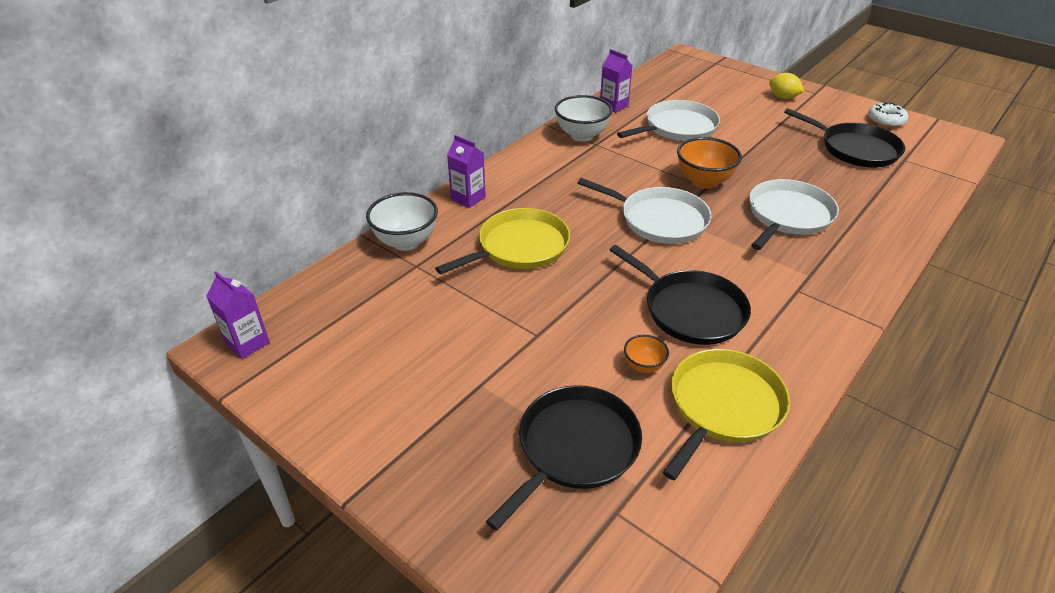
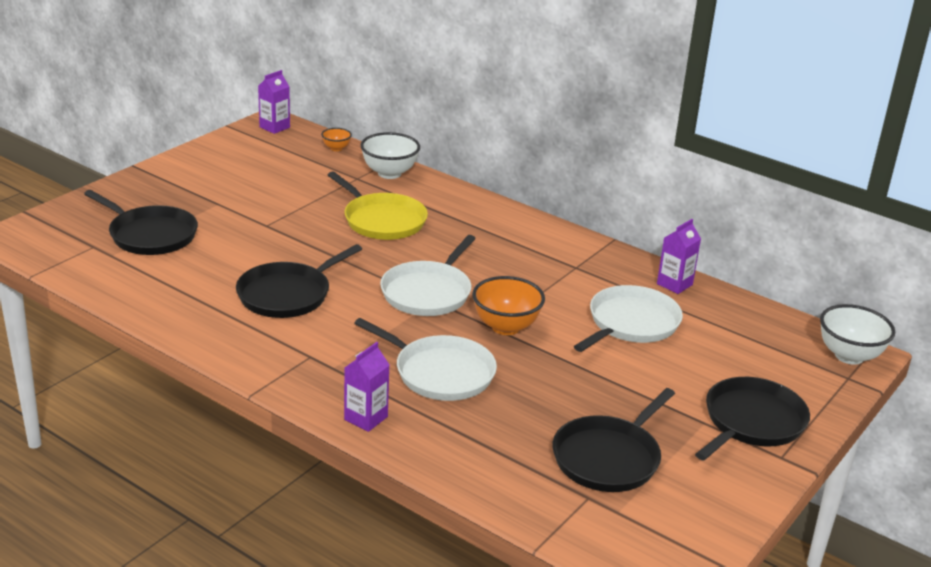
camera: 85 degrees right, 10 degrees down
purple carton [447,135,486,208] -> purple carton moved to [344,342,389,432]
white bowl [555,95,613,142] -> white bowl moved to [820,304,895,365]
white pan [617,100,720,141] -> white pan turned 105 degrees counterclockwise [574,285,683,352]
orange bowl [624,335,669,373] -> orange bowl moved to [321,128,352,151]
yellow pan [663,349,790,480] -> none
yellow lemon [769,73,804,99] -> black pan [695,377,810,460]
white donut [868,102,908,127] -> none

